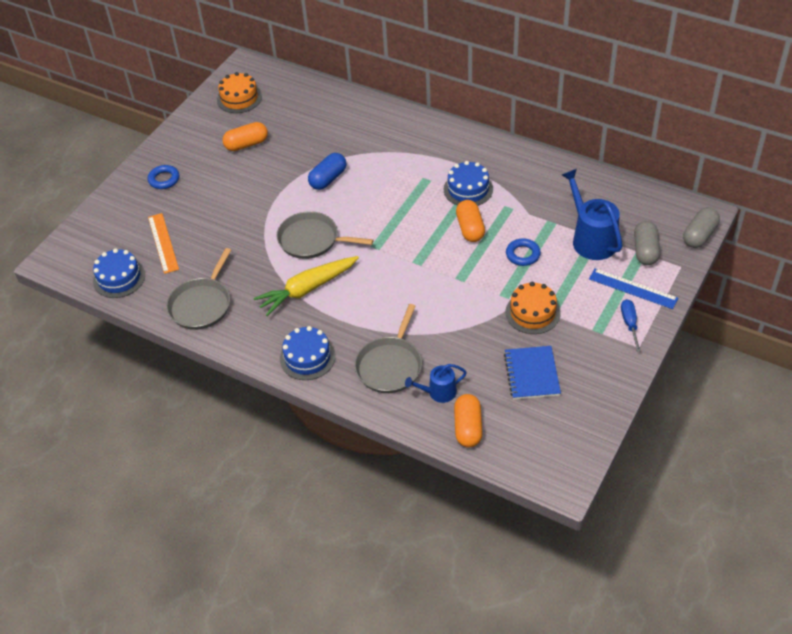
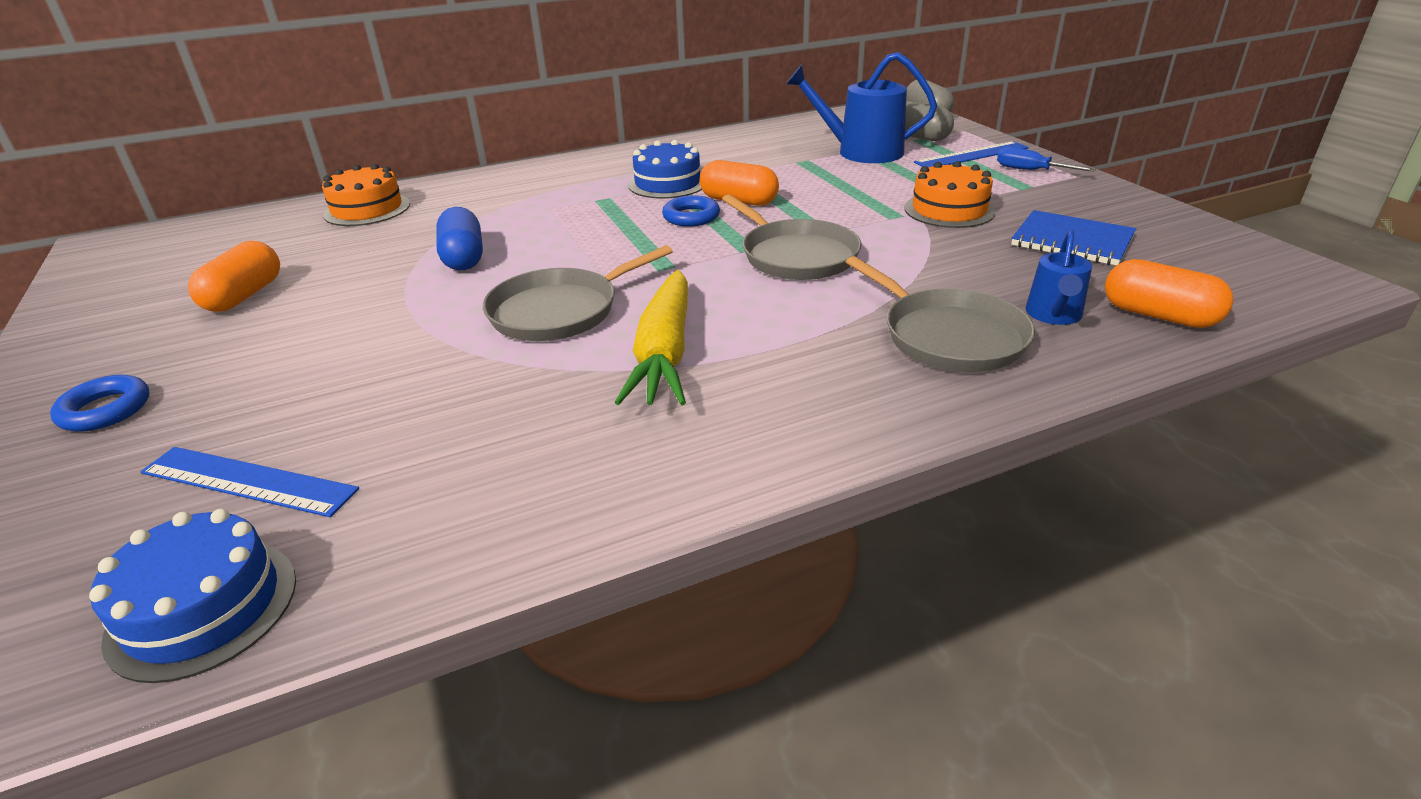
camera: 55 degrees left, 15 degrees down
orange ruler [148,213,179,274] -> blue ruler [141,447,359,517]
grey pan [166,248,231,330] -> grey pan moved to [722,194,862,280]
orange cake [217,72,262,113] -> orange cake moved to [322,164,410,226]
blue cake [280,326,336,380] -> none
blue ring [506,238,541,266] -> blue ring moved to [662,195,720,226]

